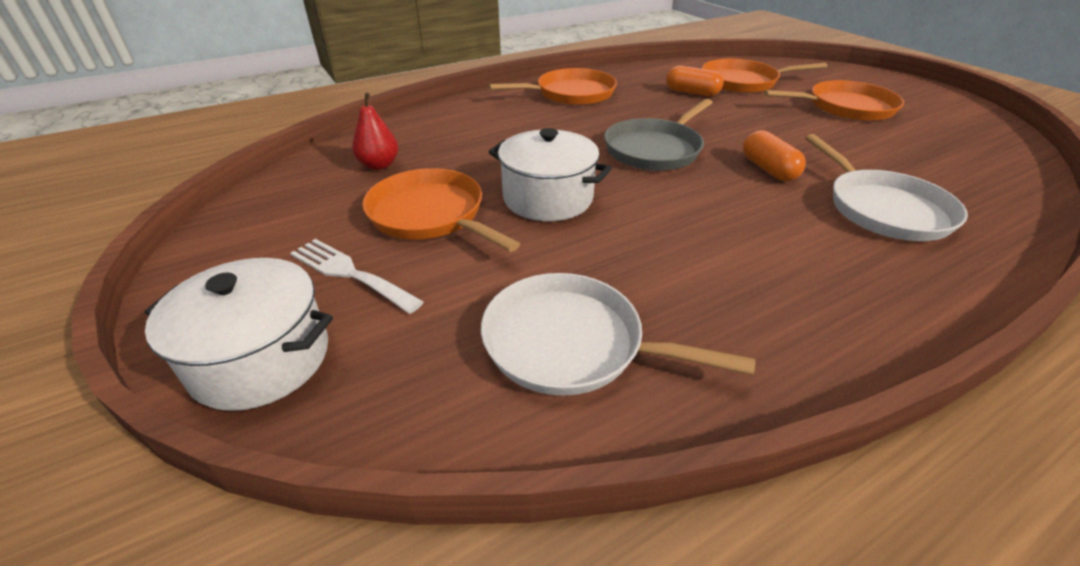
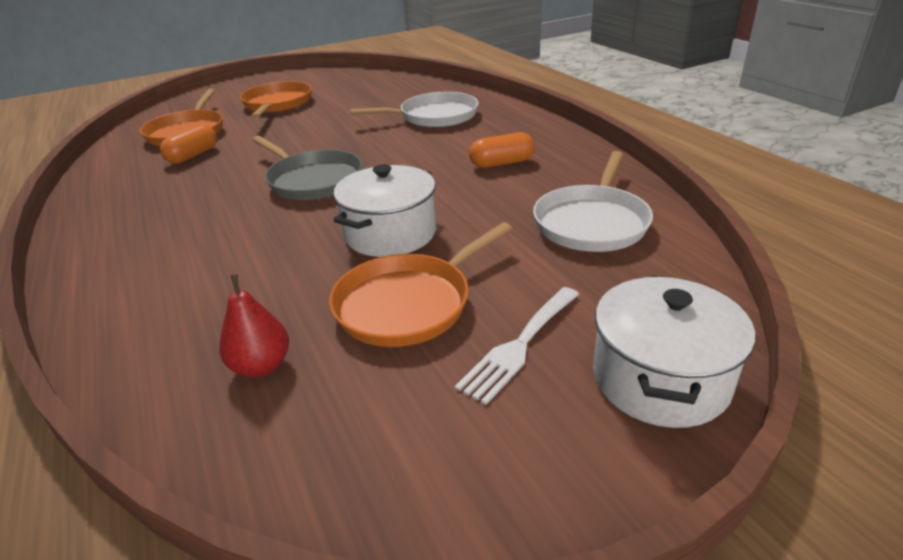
camera: 85 degrees left, 5 degrees down
orange pan [489,68,617,105] -> none
orange capsule [743,130,806,181] -> orange capsule moved to [469,132,535,168]

